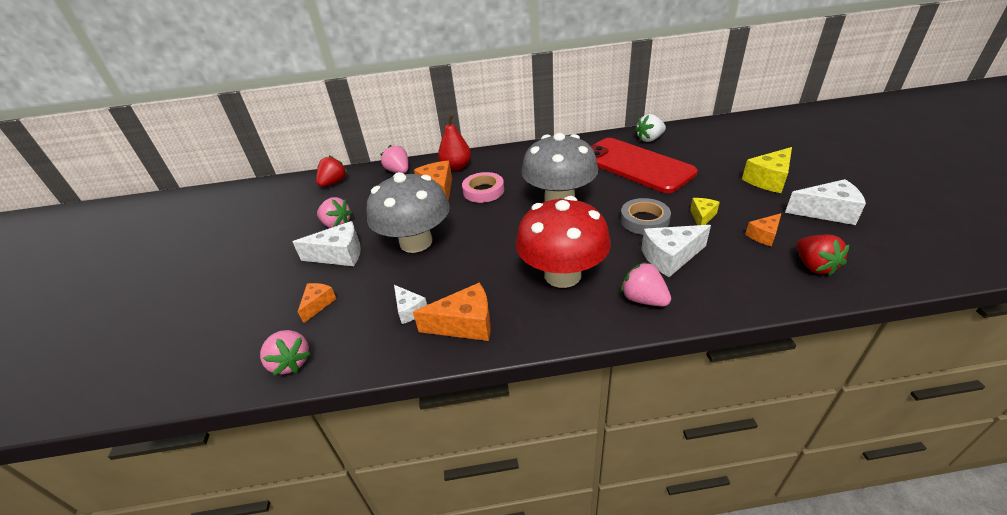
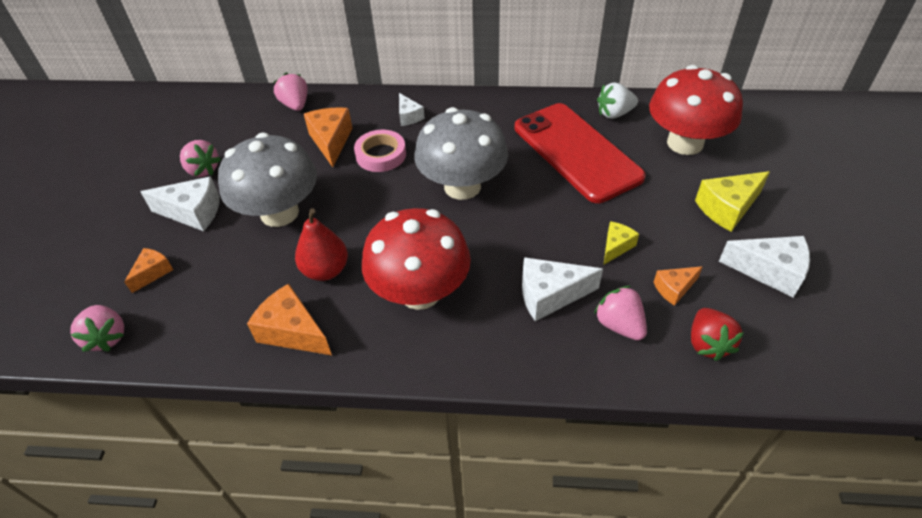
camera: 10 degrees right, 10 degrees up
red strawberry [316,156,347,187] -> none
white cheese [394,285,427,324] -> white cheese moved to [399,93,425,126]
orange cheese [413,283,491,341] -> orange cheese turned 150 degrees counterclockwise [247,284,332,355]
red pear [438,114,471,171] -> red pear moved to [295,208,348,281]
grey tape [620,198,671,235] -> none
pink strawberry [621,262,671,306] -> pink strawberry moved to [594,286,647,341]
none -> red mushroom [649,65,743,155]

